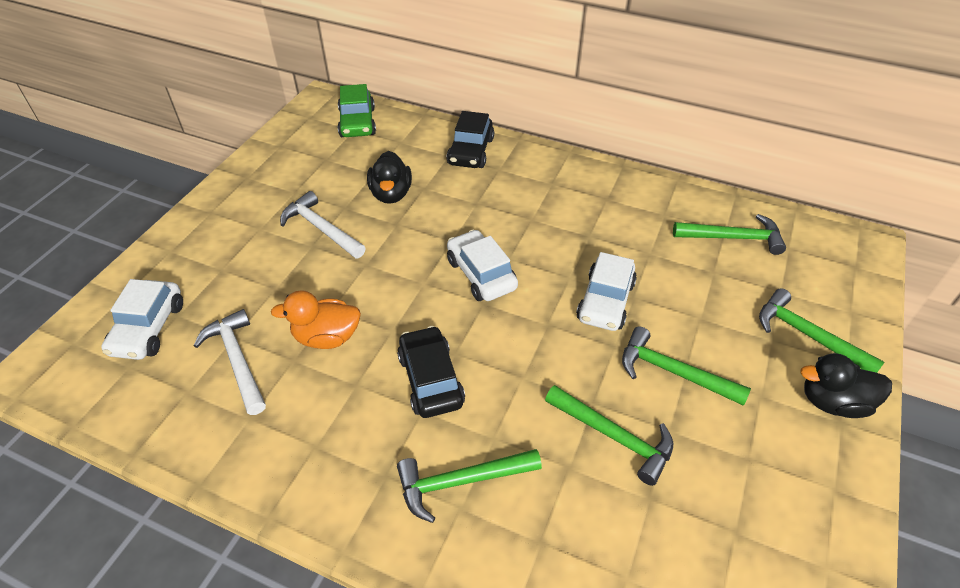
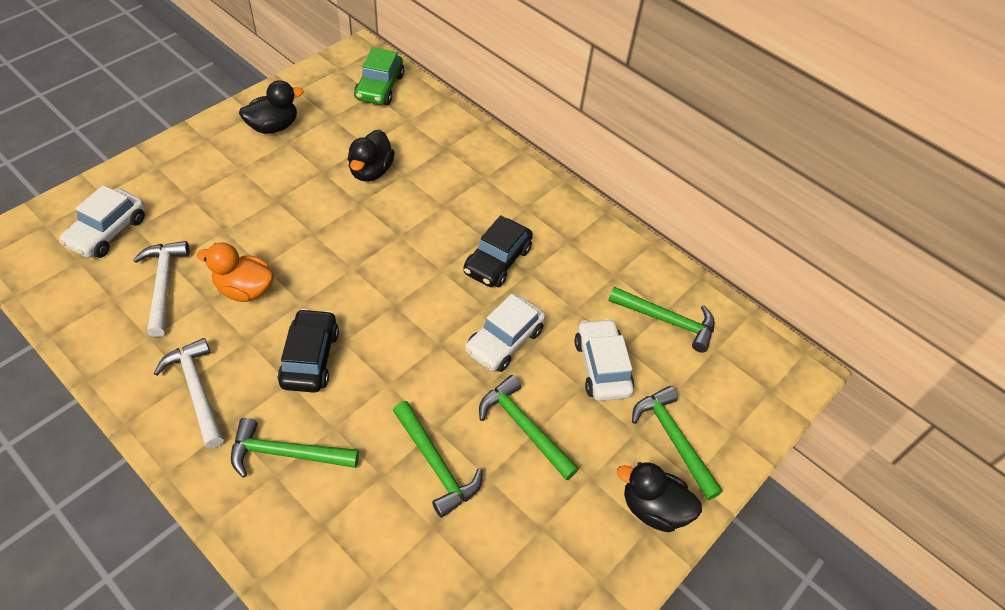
camera: 15 degrees right, 5 degrees up
white hammer [280,191,366,258] -> white hammer moved to [154,338,224,449]
black car [447,111,494,168] -> black car moved to [463,215,533,287]
white car [447,230,518,301] -> white car moved to [574,318,634,401]
none -> black duck [239,80,304,134]

